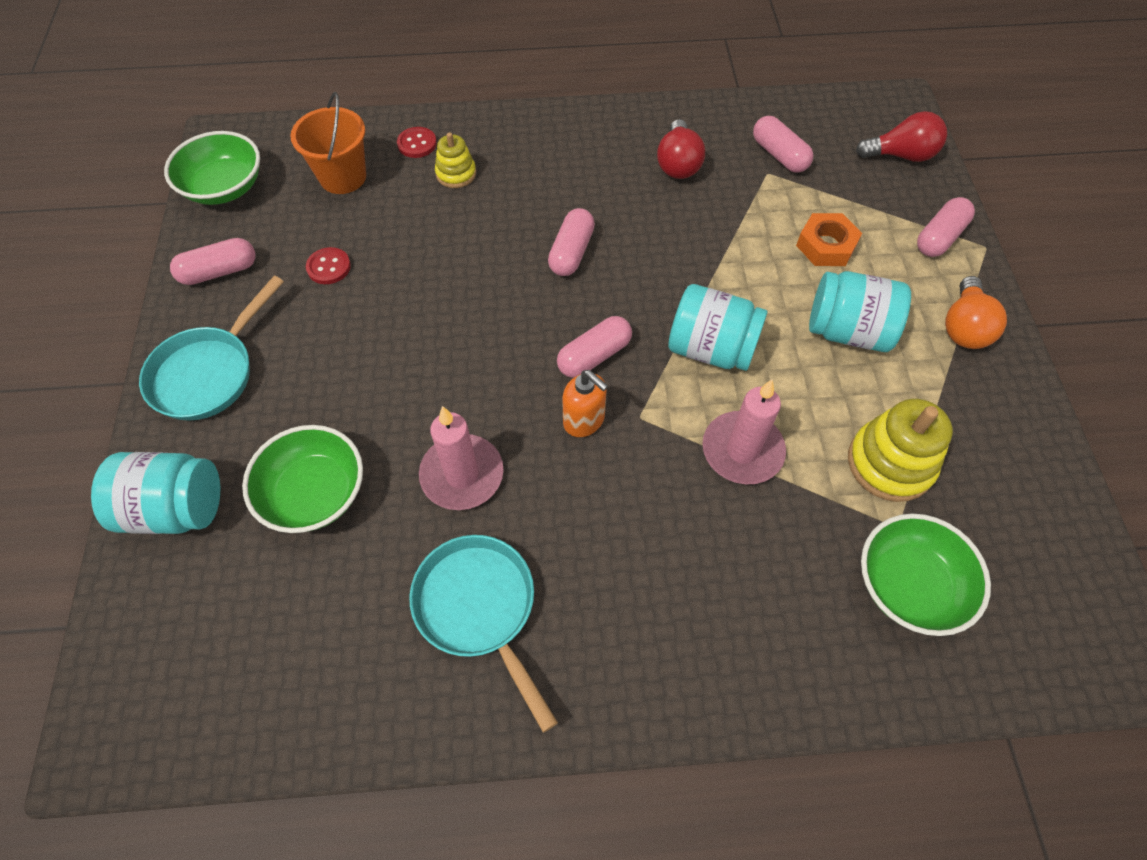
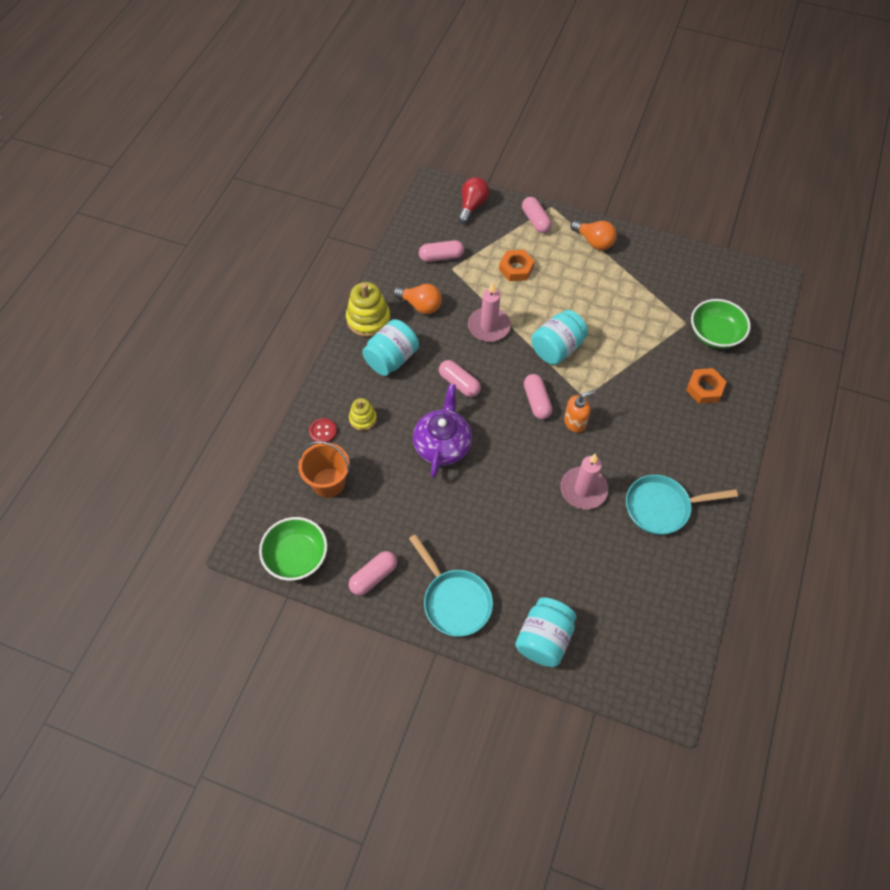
camera: 65 degrees left, 0 degrees up
pink capsule [170,238,256,285] -> pink capsule turned 45 degrees clockwise [349,551,397,595]
green bowl [242,425,363,533] -> none
red button [306,247,351,284] -> none
red light bulb [657,119,705,179] -> orange light bulb [393,284,442,314]
pink candle [702,379,786,484] -> pink candle moved to [468,282,511,342]
turquoise jar [809,271,911,352] -> turquoise jar moved to [362,319,419,376]
yellow stacking toy [848,399,953,502] -> yellow stacking toy moved to [346,282,391,337]
none -> purple teapot [413,384,472,478]
none -> orange nut [686,368,727,404]

